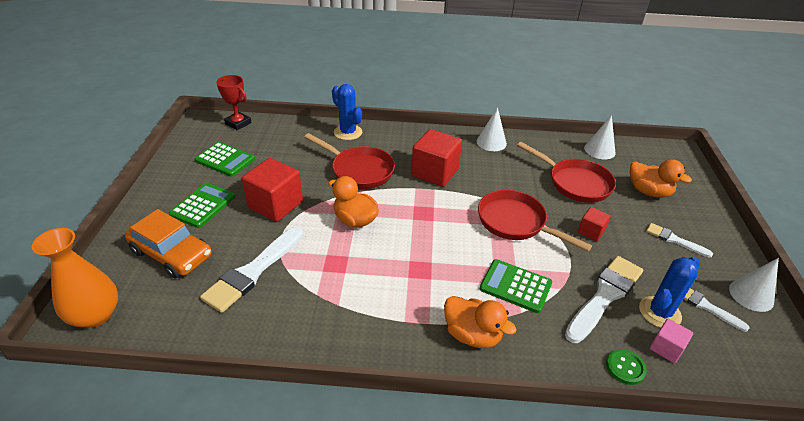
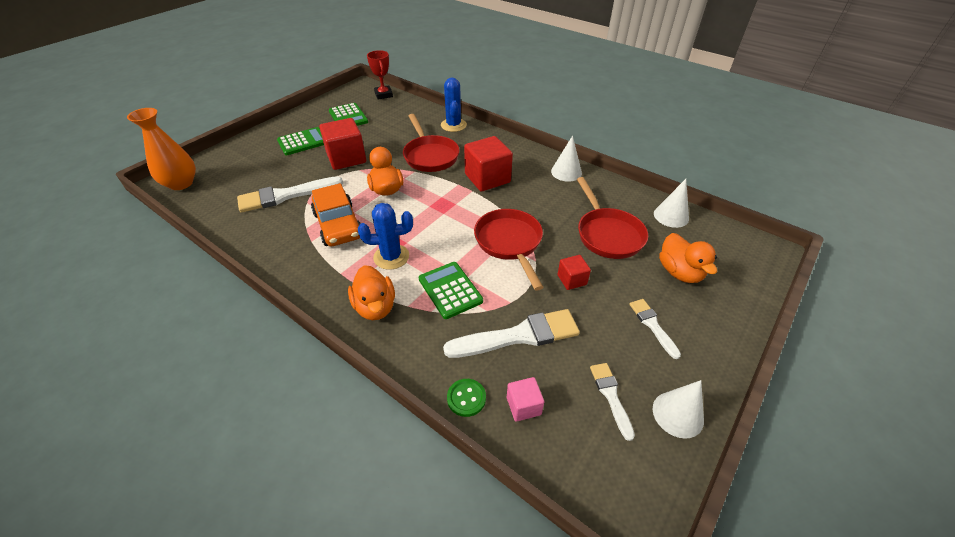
camera: 35 degrees right, 5 degrees up
orange car [125,209,212,278] -> orange car moved to [311,183,361,246]
blue cactus [639,257,700,328] -> blue cactus moved to [358,203,413,270]

